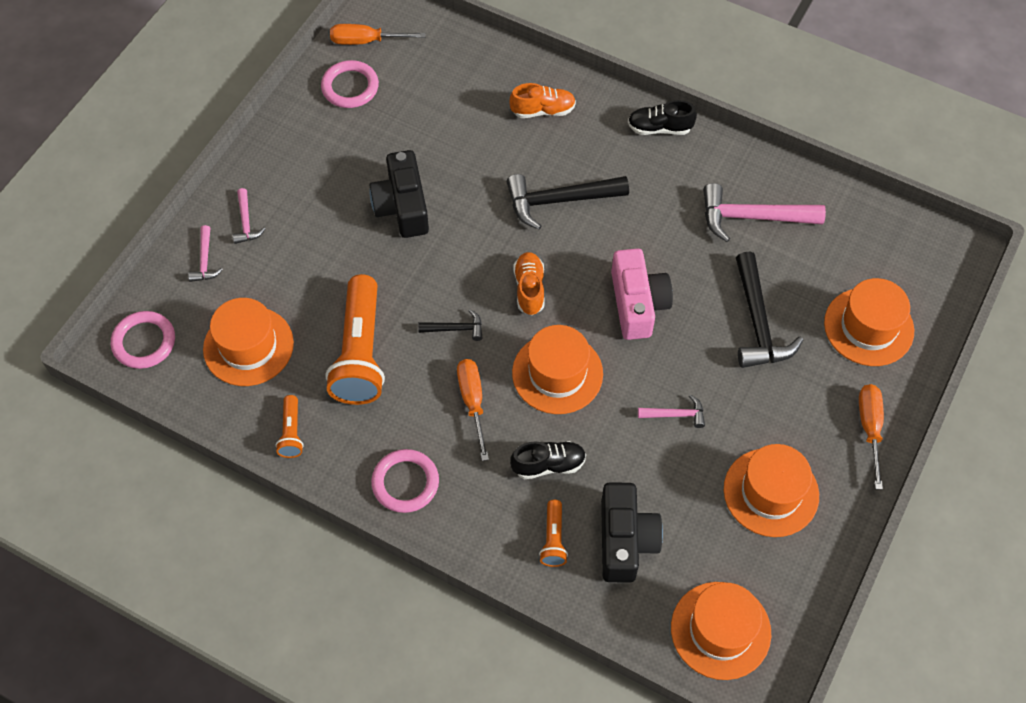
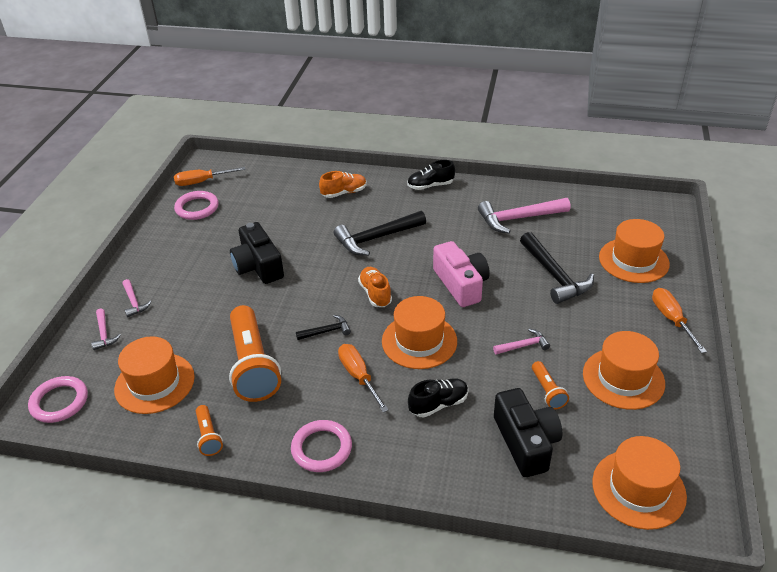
camera: 15 degrees left, 20 degrees down
orange flashlight [539,500,568,567] -> orange flashlight moved to [532,361,569,409]

